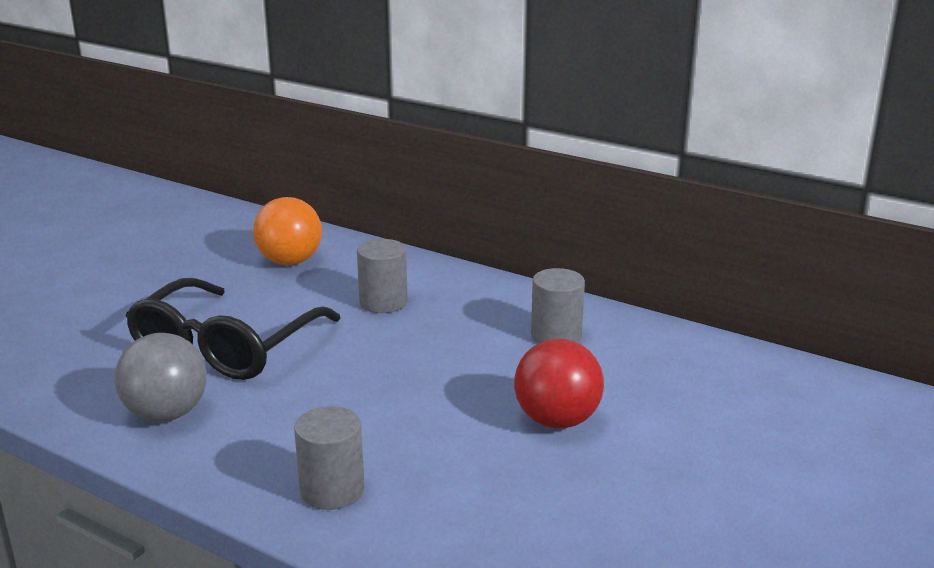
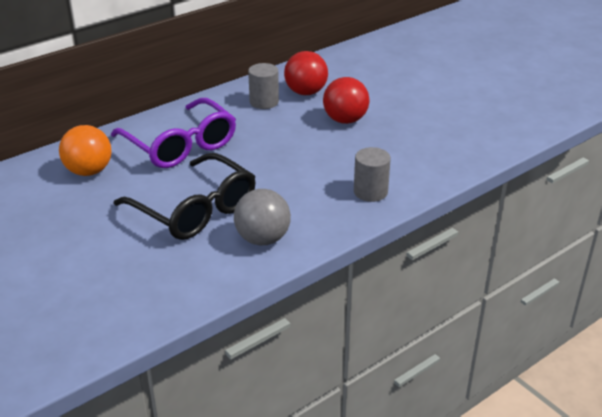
camera: 70 degrees left, 10 degrees up
grey cylinder [357,239,408,313] -> purple glasses [111,98,236,168]
none -> red ball [284,51,328,95]

